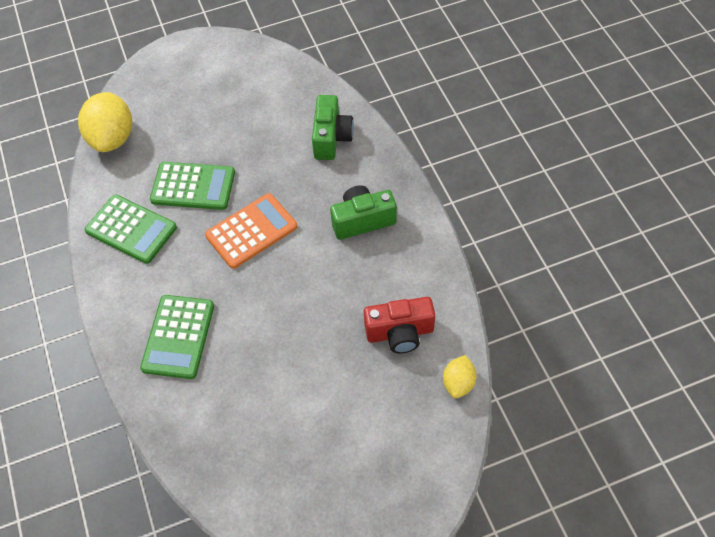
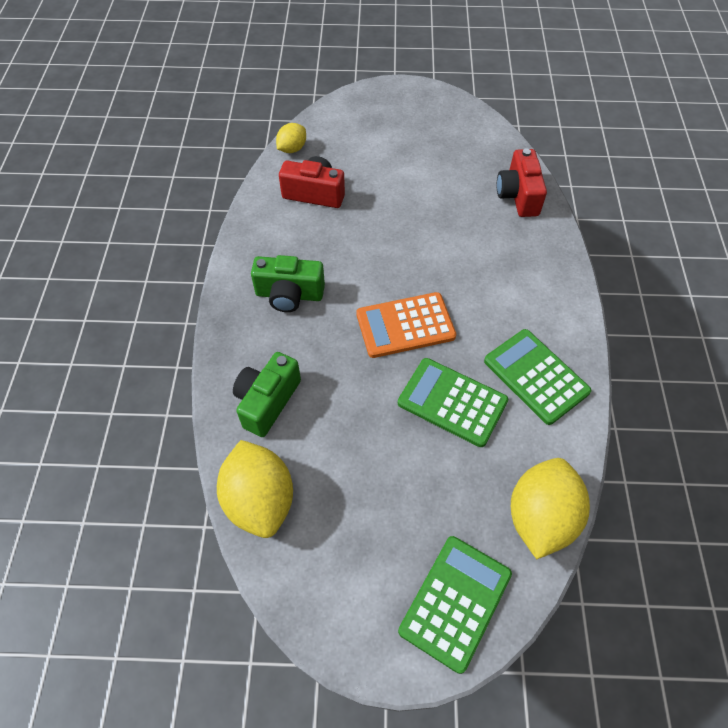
camera: 160 degrees left, 0 degrees up
green calculator [140,295,214,379] -> green calculator moved to [398,536,512,674]
none -> yellow lemon [217,440,293,538]
none -> red camera [497,148,547,217]

